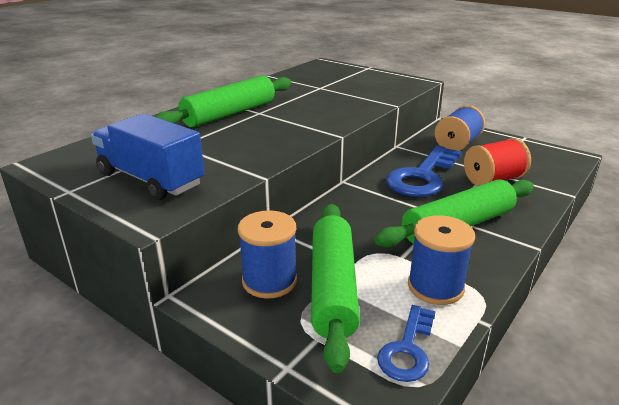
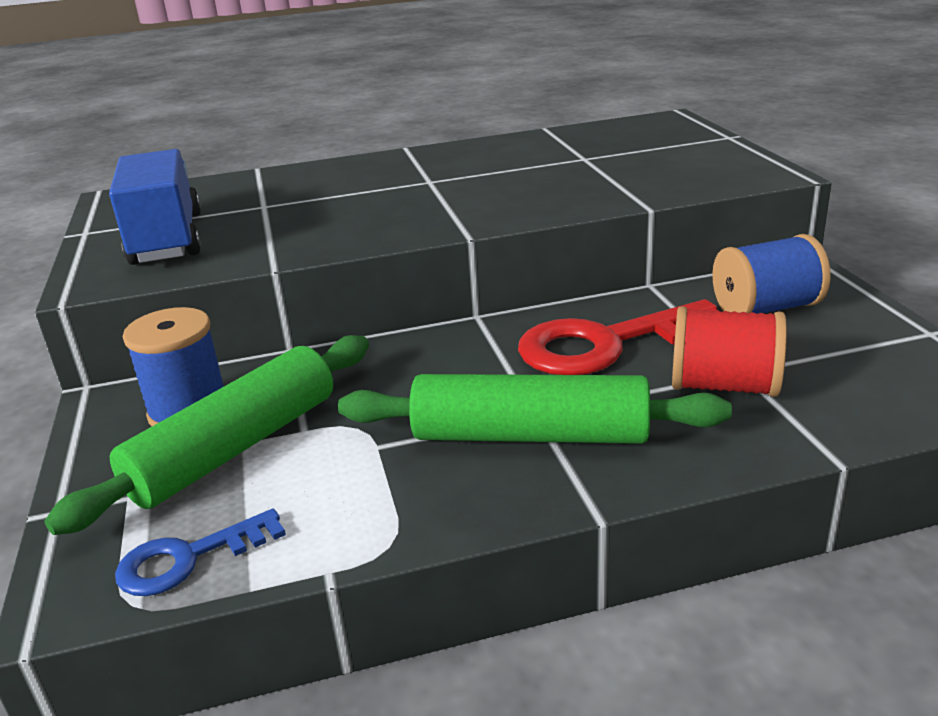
camera: 40 degrees right, 0 degrees up
green rolling pin [156,76,291,127] -> none
blue key [386,146,462,197] -> red key [518,299,717,375]
blue spool [408,215,475,305] -> none

